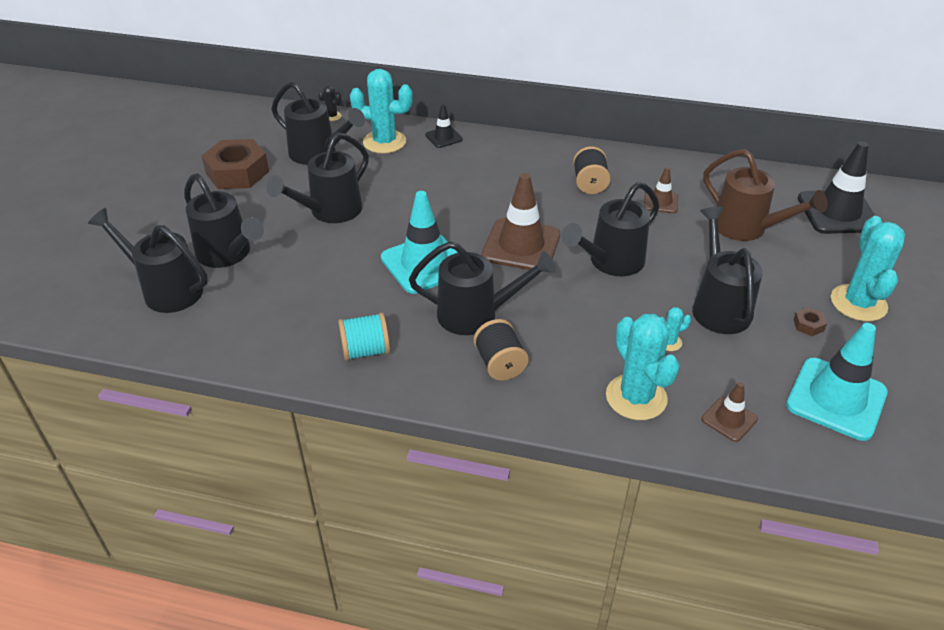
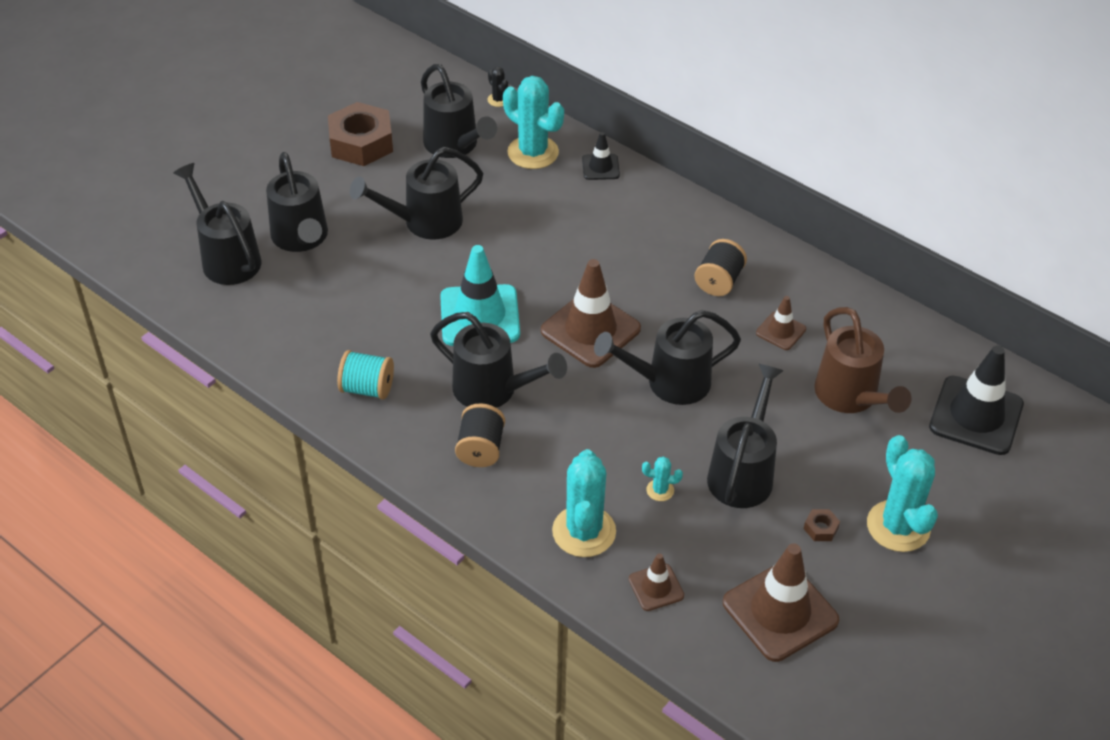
camera: 25 degrees right, 5 degrees up
turquoise traffic cone [786,323,888,441] -> brown traffic cone [723,543,839,662]
turquoise cactus [831,216,905,322] -> turquoise cactus turned 45 degrees counterclockwise [867,435,938,552]

